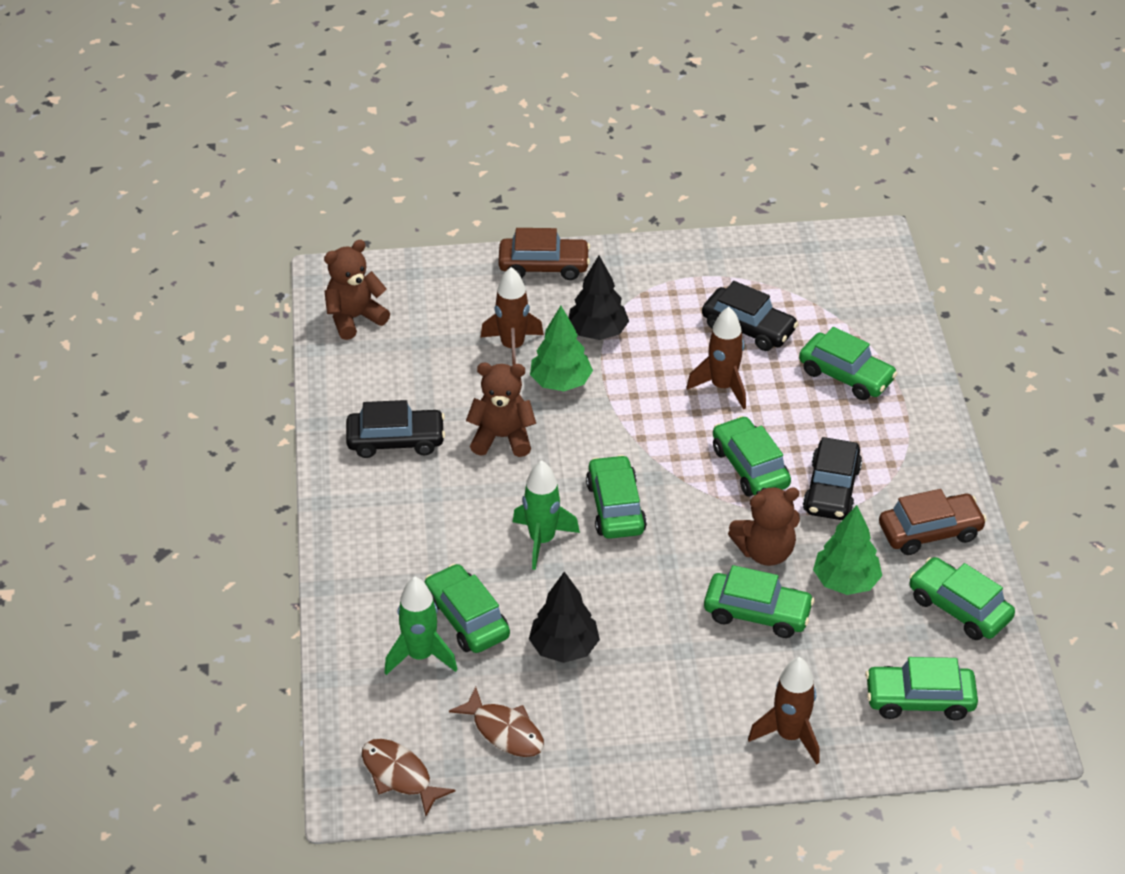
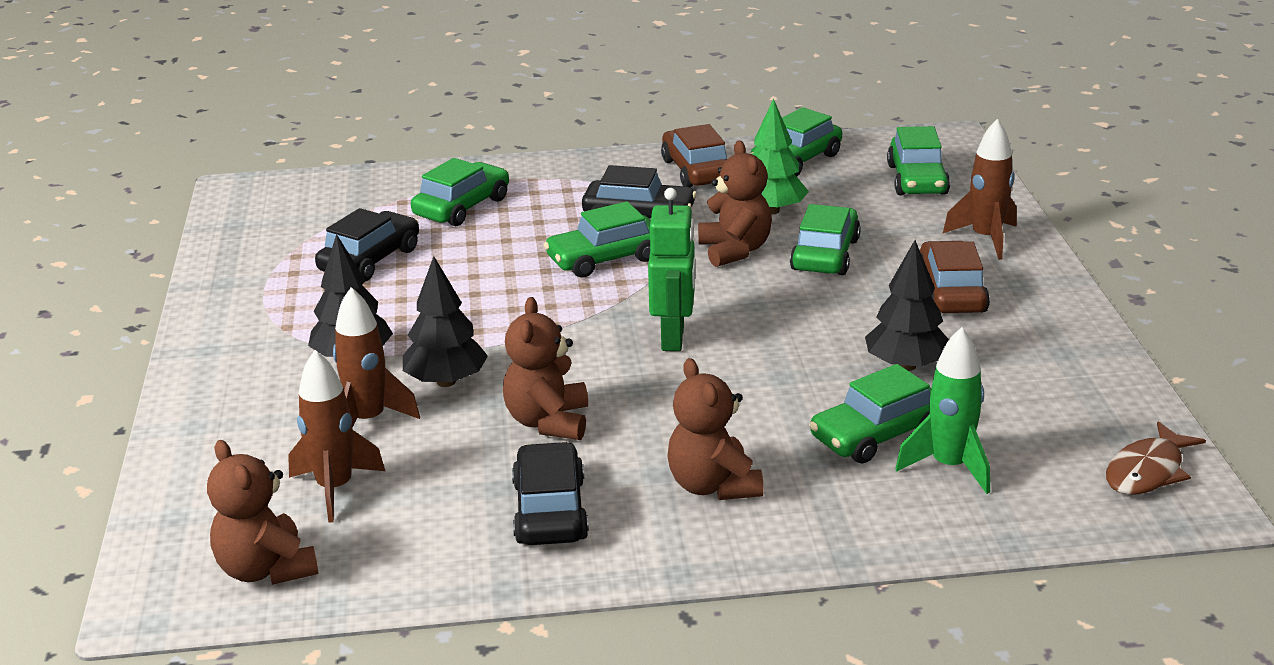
camera: 90 degrees left, 15 degrees down
brown fish [449,687,544,757] -> none
brown car [498,228,590,280] -> brown car moved to [920,241,990,313]
green rocket [513,460,580,570] -> none
green tree [530,306,593,391] -> black tree [403,256,488,387]
green car [586,455,647,539] -> green robot [648,188,696,351]
brown rocket [686,307,746,409] -> brown rocket moved to [288,350,385,523]
none -> brown teddy bear [668,358,764,500]

